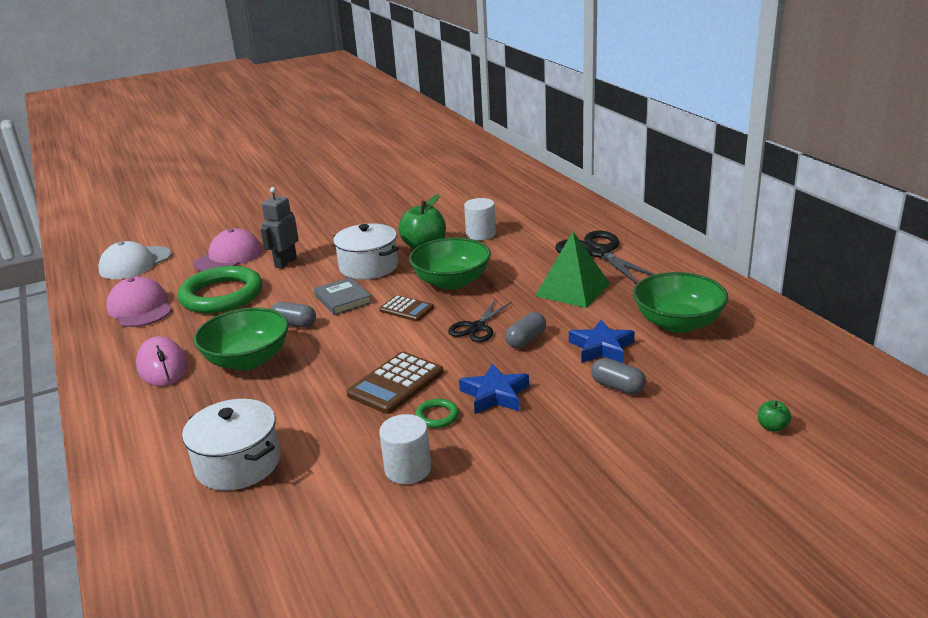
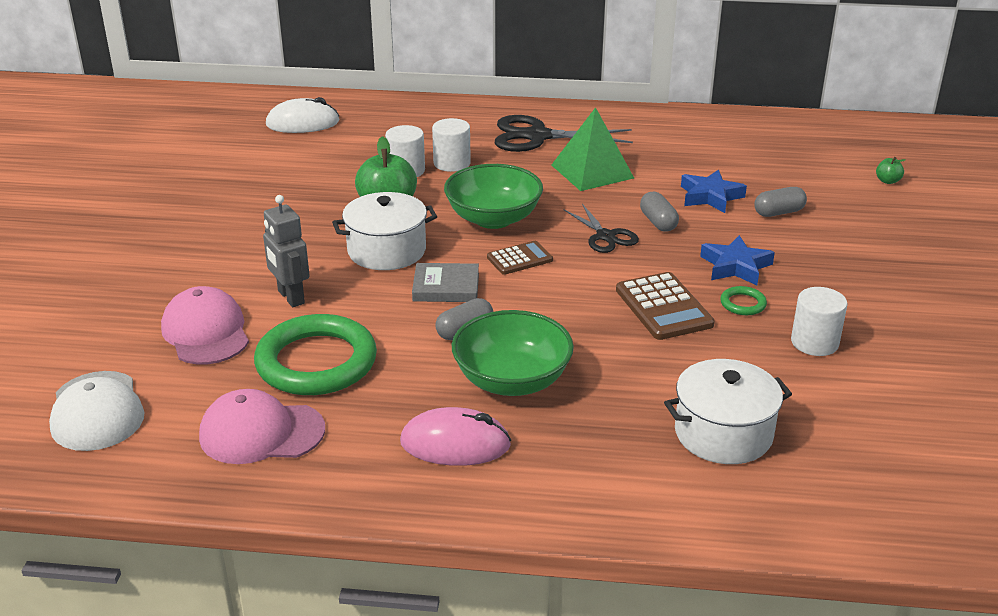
camera: 60 degrees left, 5 degrees up
green bowl [633,272,728,333] -> none
none -> white mouse [266,97,339,133]
none -> white cylinder [432,118,471,172]

